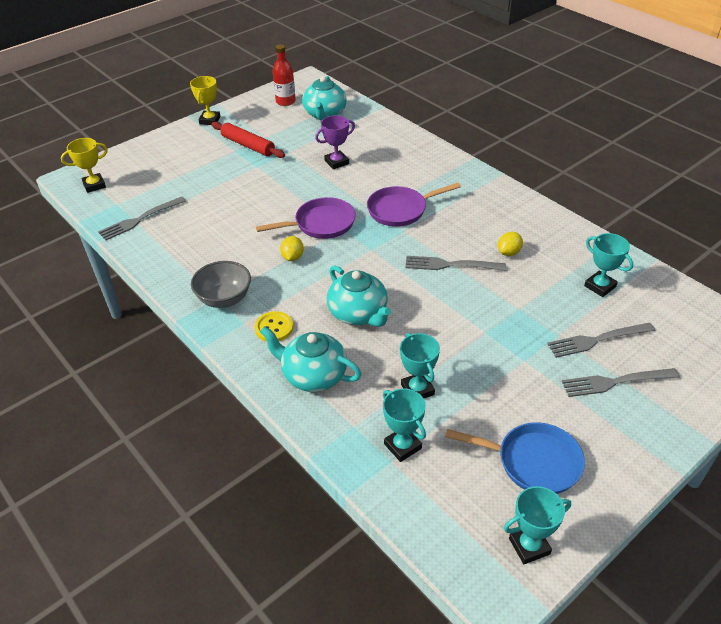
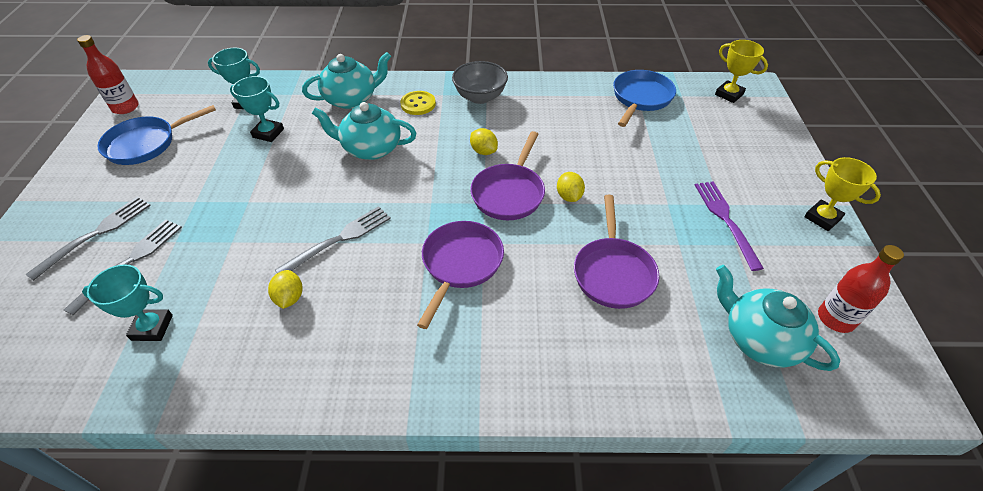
camera: 130 degrees right, 5 degrees up
yellow trophy [61,138,108,193] -> yellow trophy turned 60 degrees counterclockwise [715,40,768,103]
grey fork [98,197,186,241] -> blue pan [613,70,676,127]
red rolling pin [212,122,285,158] -> purple fork [695,181,764,271]
purple trophy [315,115,355,169] -> purple pan [574,195,659,309]
turquoise trophy [504,486,571,564] -> red bottle [77,35,139,114]
none -> yellow lemon [557,172,585,202]

